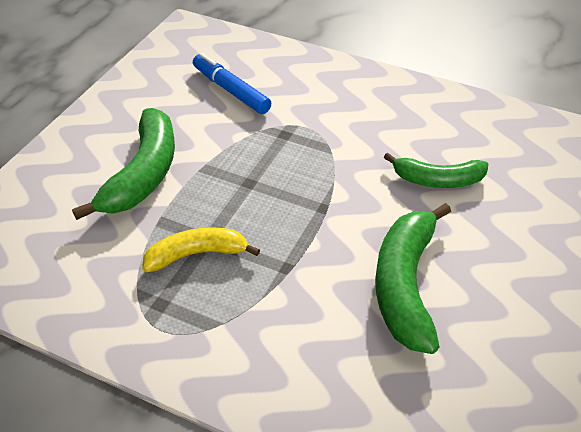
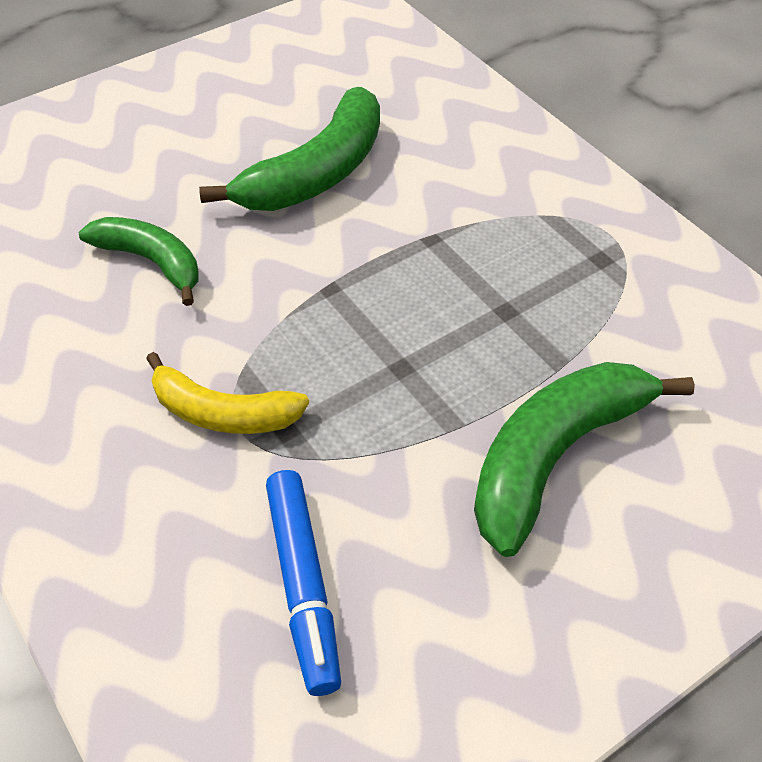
camera: 150 degrees left, 5 degrees up
yellow banana [142,227,260,272] -> yellow banana moved to [146,352,309,434]

